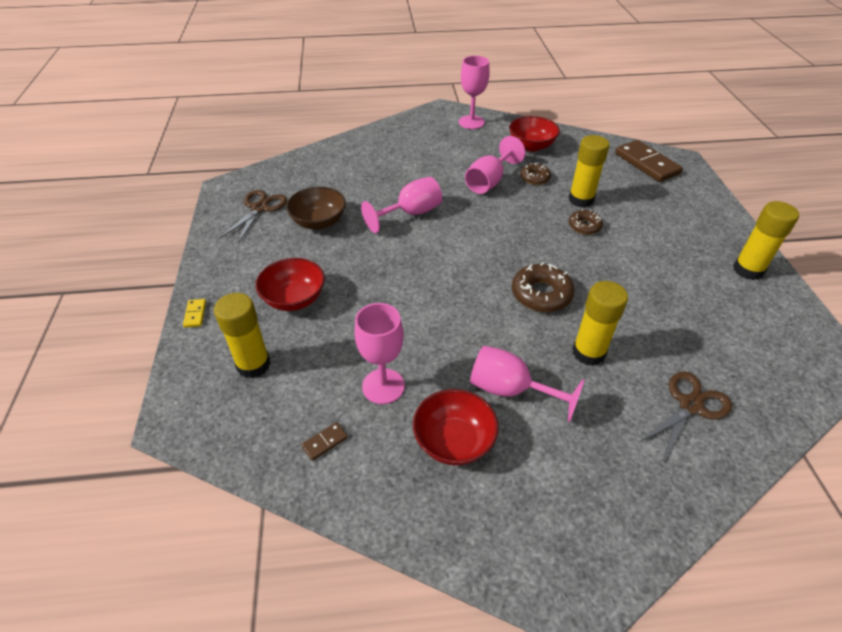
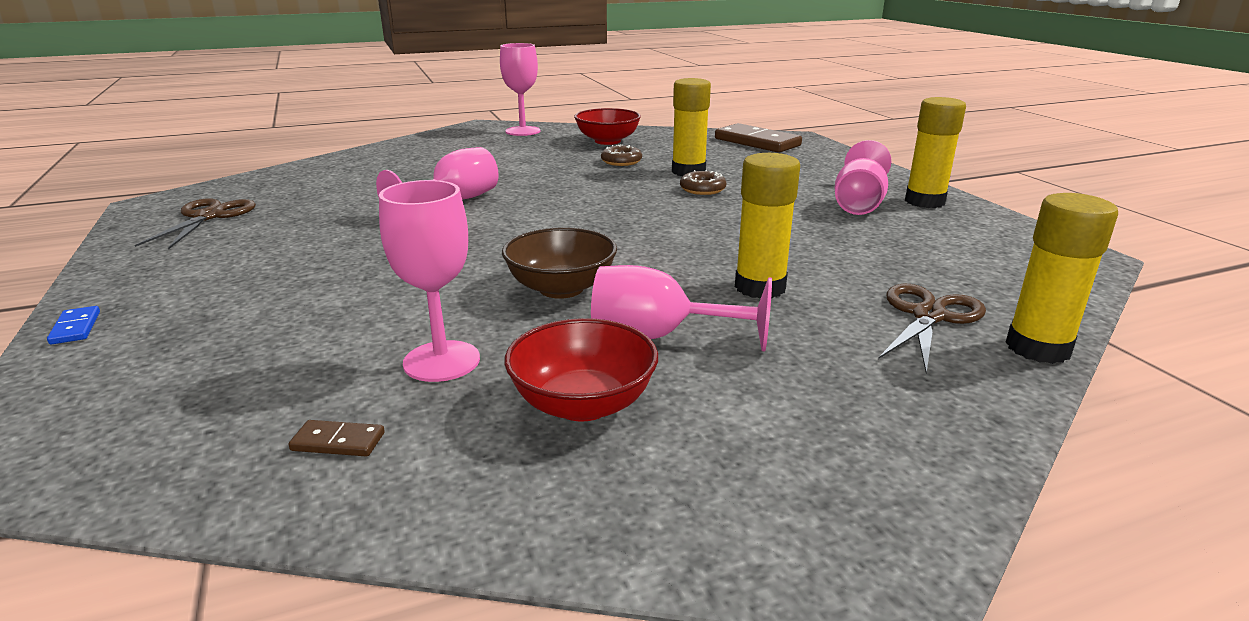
camera: 15 degrees left, 20 degrees down
yellow domino [183,299,206,328] -> blue domino [47,306,100,345]
yellow glue stick [214,293,271,378] -> yellow glue stick moved to [1005,193,1118,364]
red bowl [255,258,325,311] -> none
brown bowl [286,187,346,230] -> brown bowl moved to [502,227,617,299]
brown domino [301,422,348,461] -> brown domino turned 60 degrees clockwise [288,420,385,457]
pink goblet [465,136,526,194] -> pink goblet moved to [835,140,891,215]
brown donut [512,263,575,312] -> none

